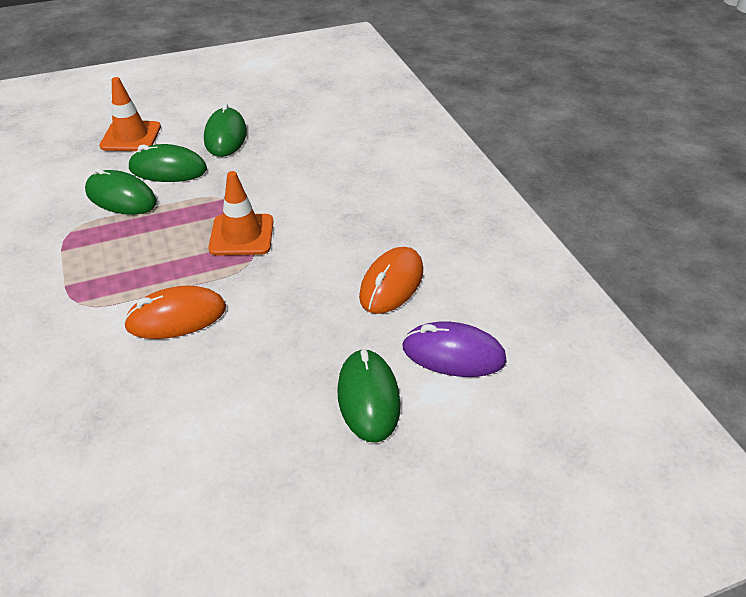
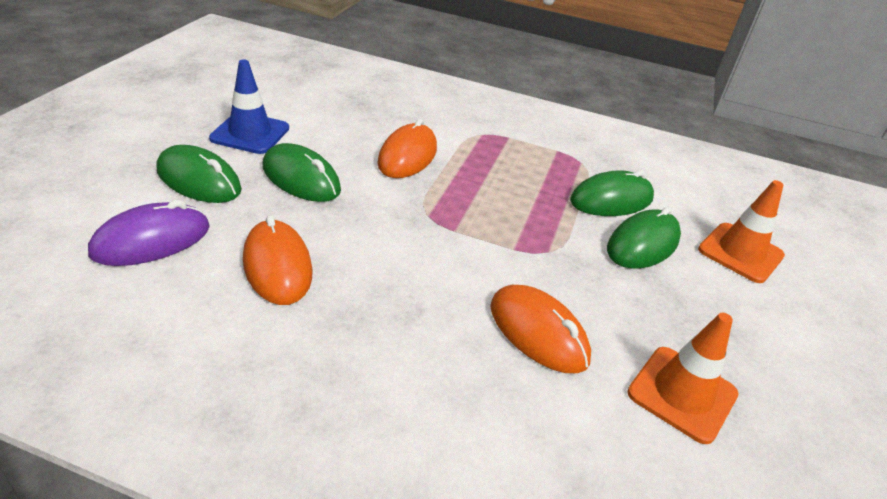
camera: 125 degrees right, 5 degrees down
green mouse [204,103,247,157] -> green mouse moved to [263,143,341,202]
orange traffic cone [208,171,273,256] -> orange traffic cone moved to [627,313,739,444]
none -> blue traffic cone [209,59,289,154]
none -> orange mouse [490,285,591,373]

